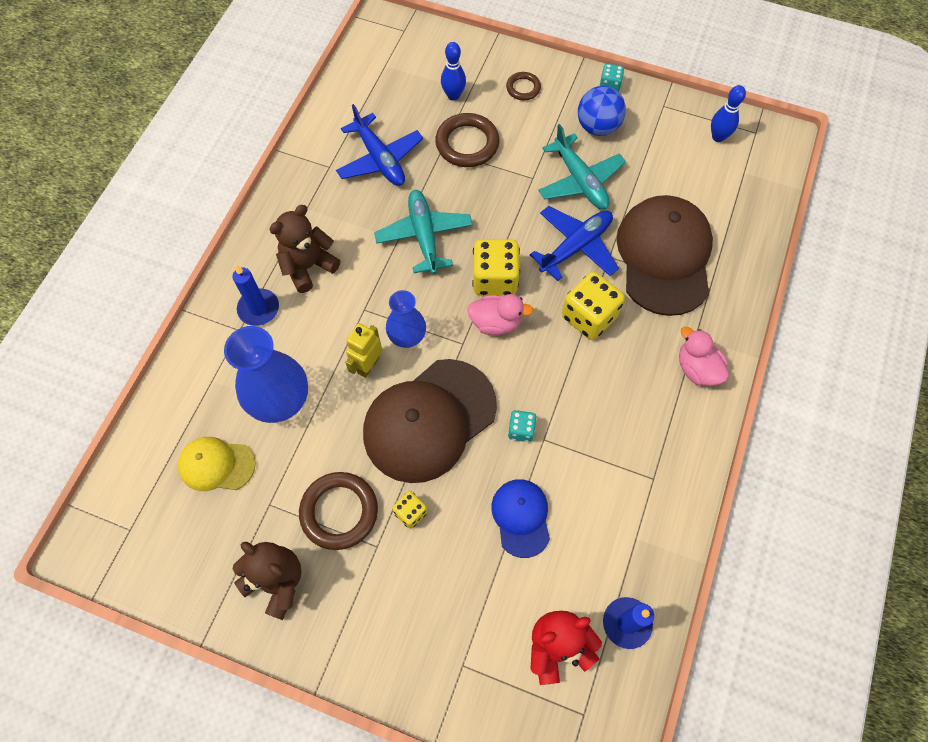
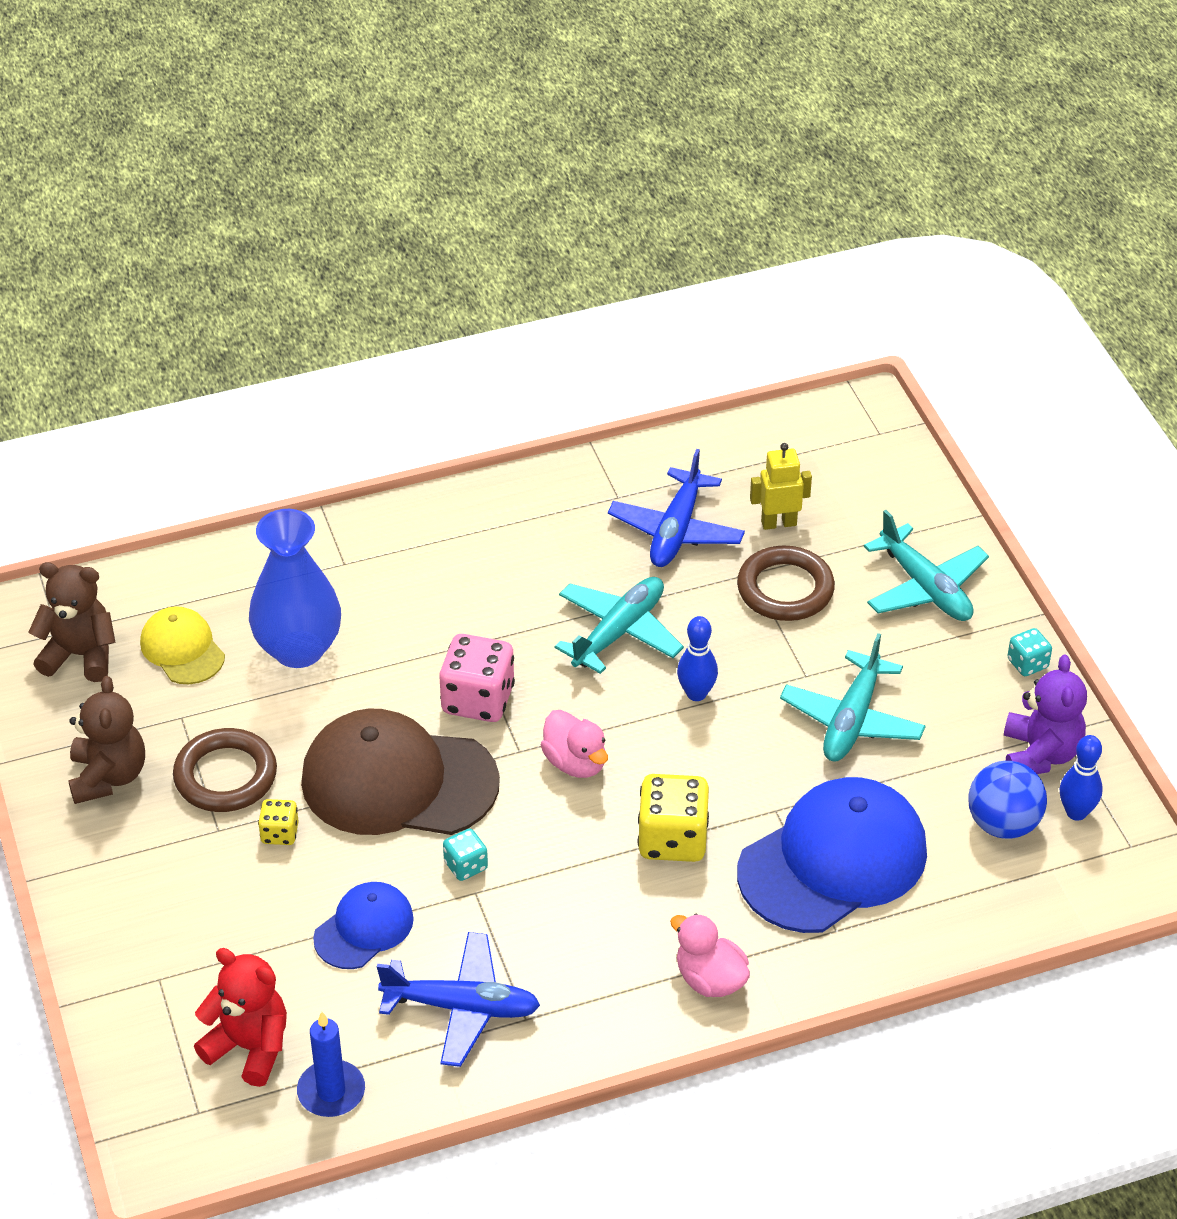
camera: 50 degrees right, 20 degrees down
blue candle [232,265,279,326] -> none
brown teddy bear [269,205,340,293] -> brown teddy bear moved to [29,562,115,682]
yellow robot [345,323,382,378] -> yellow robot moved to [750,443,812,530]
blue vase [386,290,426,348] -> pink dice [439,634,515,722]
blue bowling pin [441,42,466,101] -> blue bowling pin moved to [677,616,718,701]
yellow dice [472,239,520,296] -> none
brown ring [506,72,541,100] -> turquoise plane [864,510,989,621]
blue plane [530,206,619,281] -> blue plane moved to [377,932,540,1067]
blue ball [578,86,626,136] -> blue ball moved to [968,761,1047,839]
brown cap [616,195,713,316] -> blue cap [737,777,927,933]
pink duck [679,327,729,386] -> pink duck turned 60 degrees counterclockwise [670,914,750,997]
none -> purple teddy bear [1004,655,1087,774]

